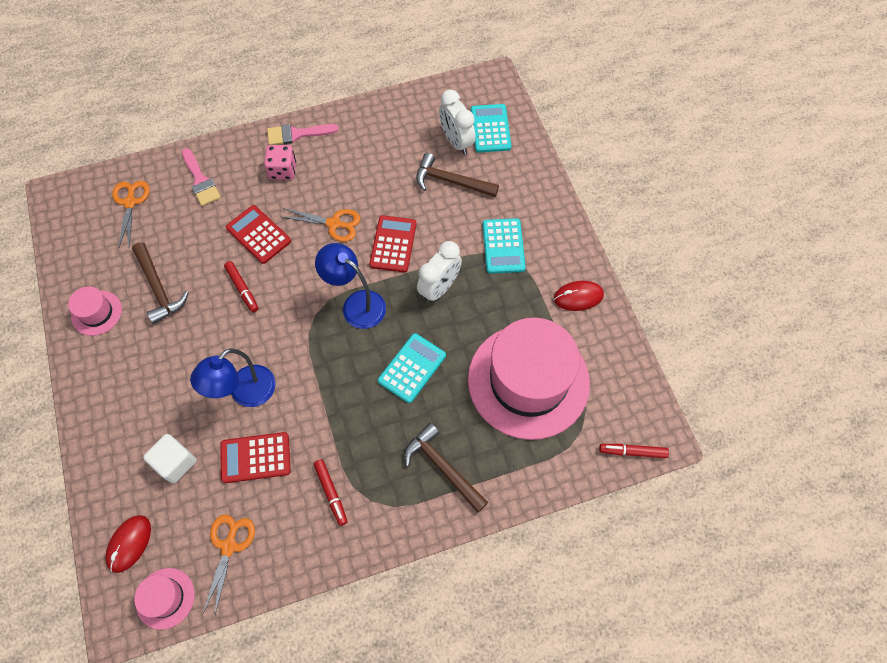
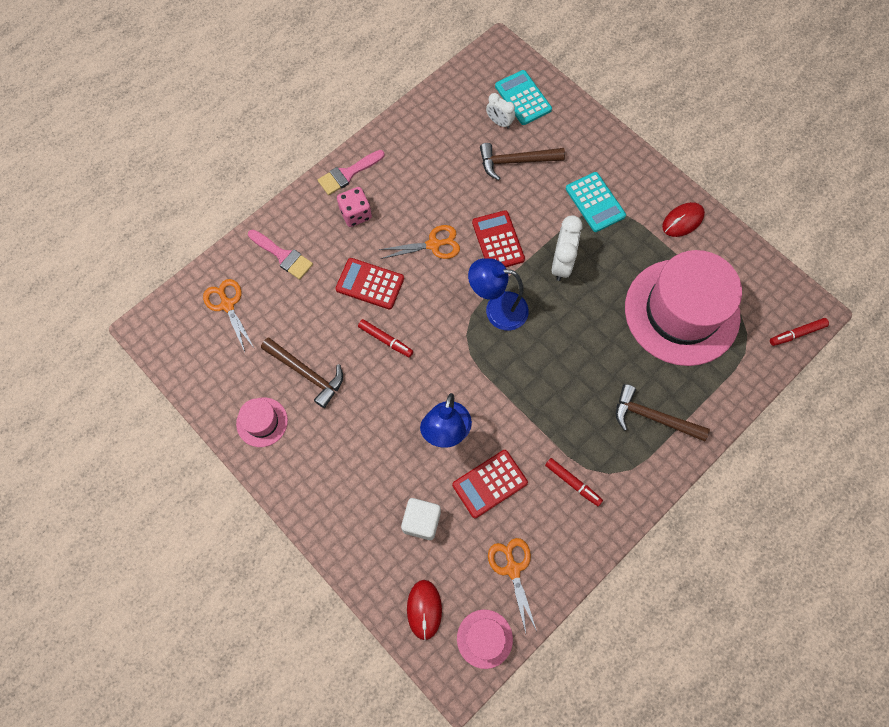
camera: 25 degrees left, 5 degrees up
turquoise calculator [378,333,446,403] -> none
white clock [439,89,475,155] -> white clock [486,93,515,129], size x0.62

